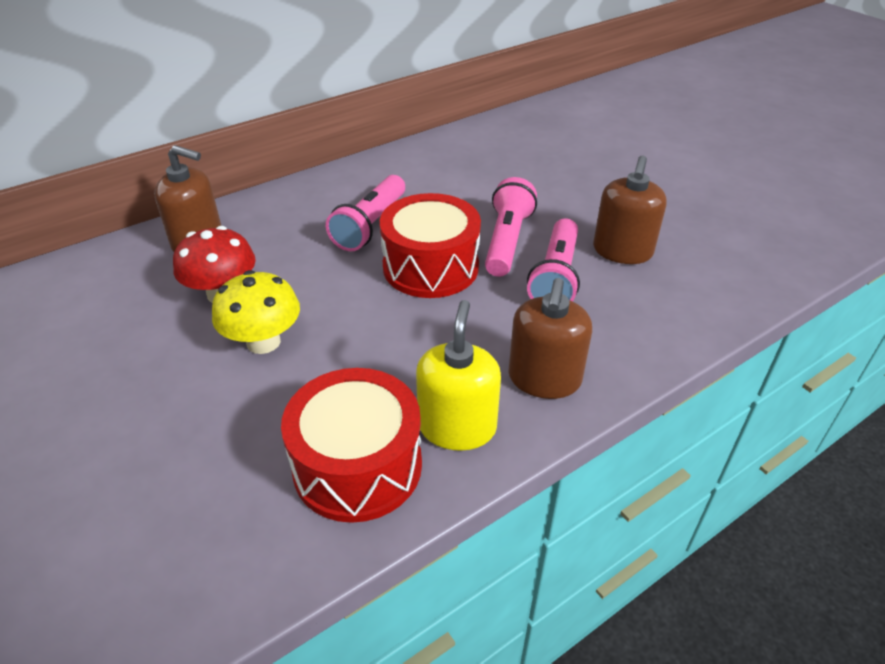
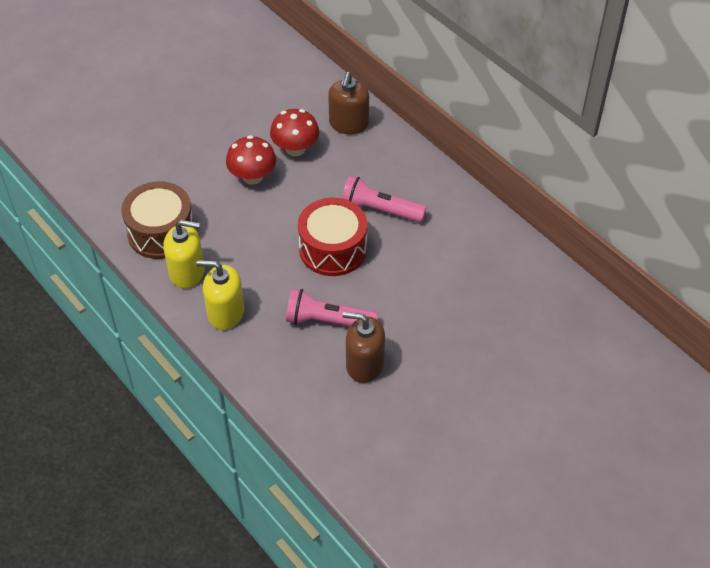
camera: 85 degrees right, 10 degrees up
yellow mushroom [212,270,300,354] -> red mushroom [226,135,276,185]
red drum [281,368,422,523] -> brown drum [121,181,195,259]
pink flashlight [485,177,537,277] -> none
brown soap dispenser [508,278,592,399] -> yellow soap dispenser [196,260,244,330]

